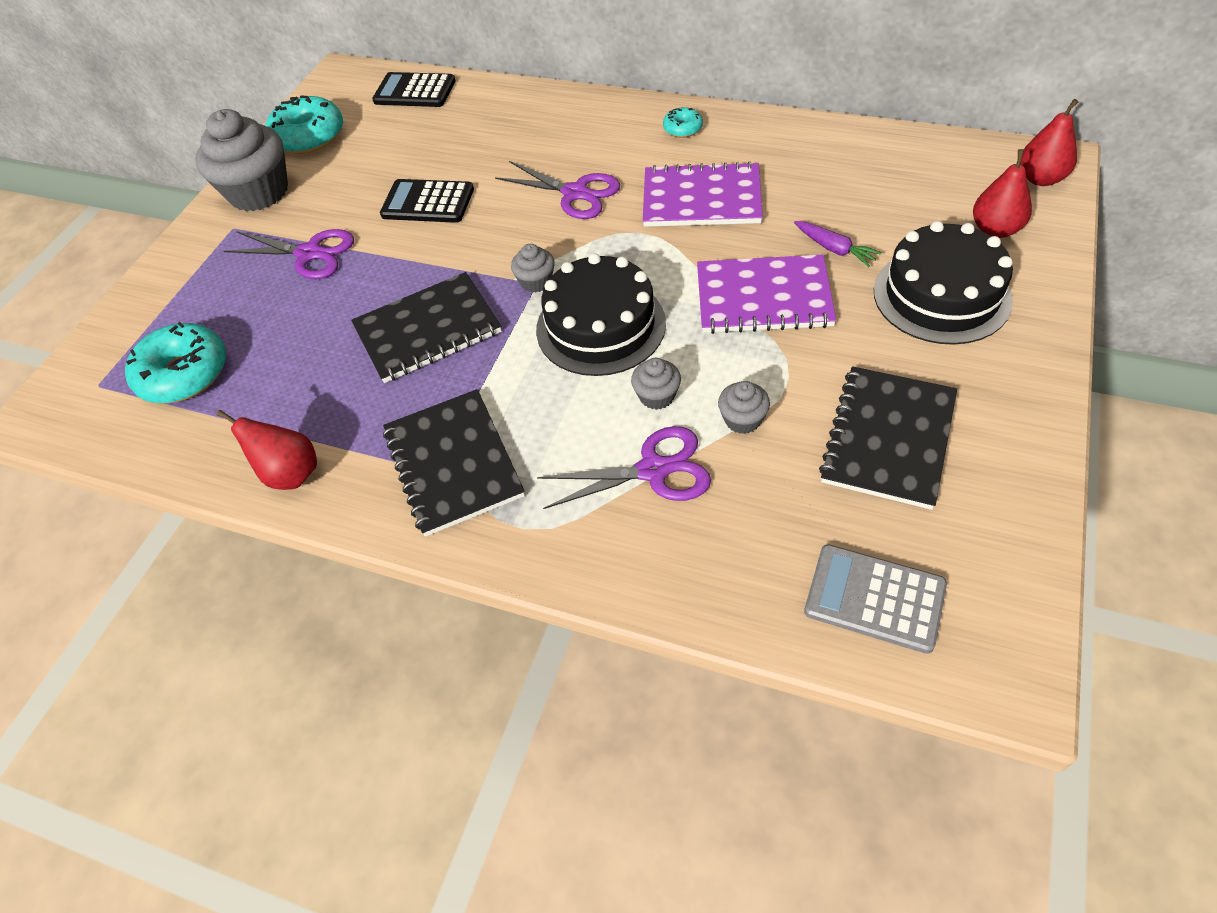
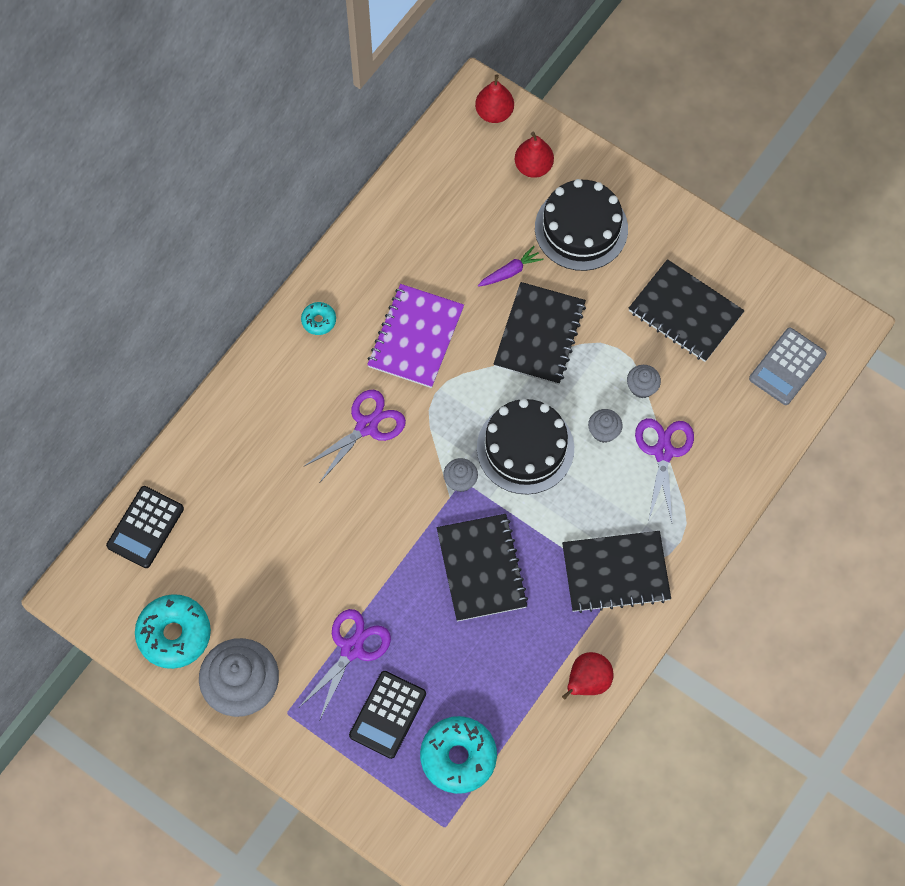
camera: 80 degrees left, 15 degrees up
black calculator [380,179,474,223] -> black calculator moved to [349,671,426,759]
purple notebook [697,255,836,334] -> black notebook [494,282,586,385]

